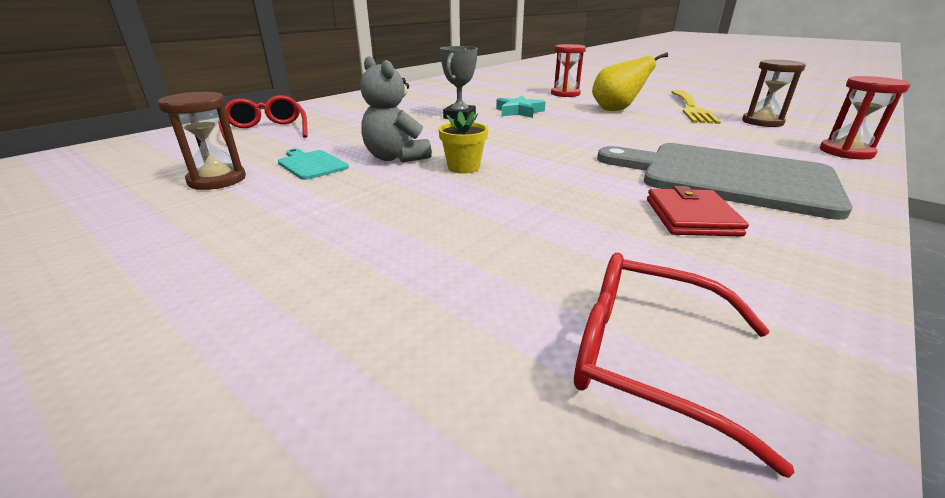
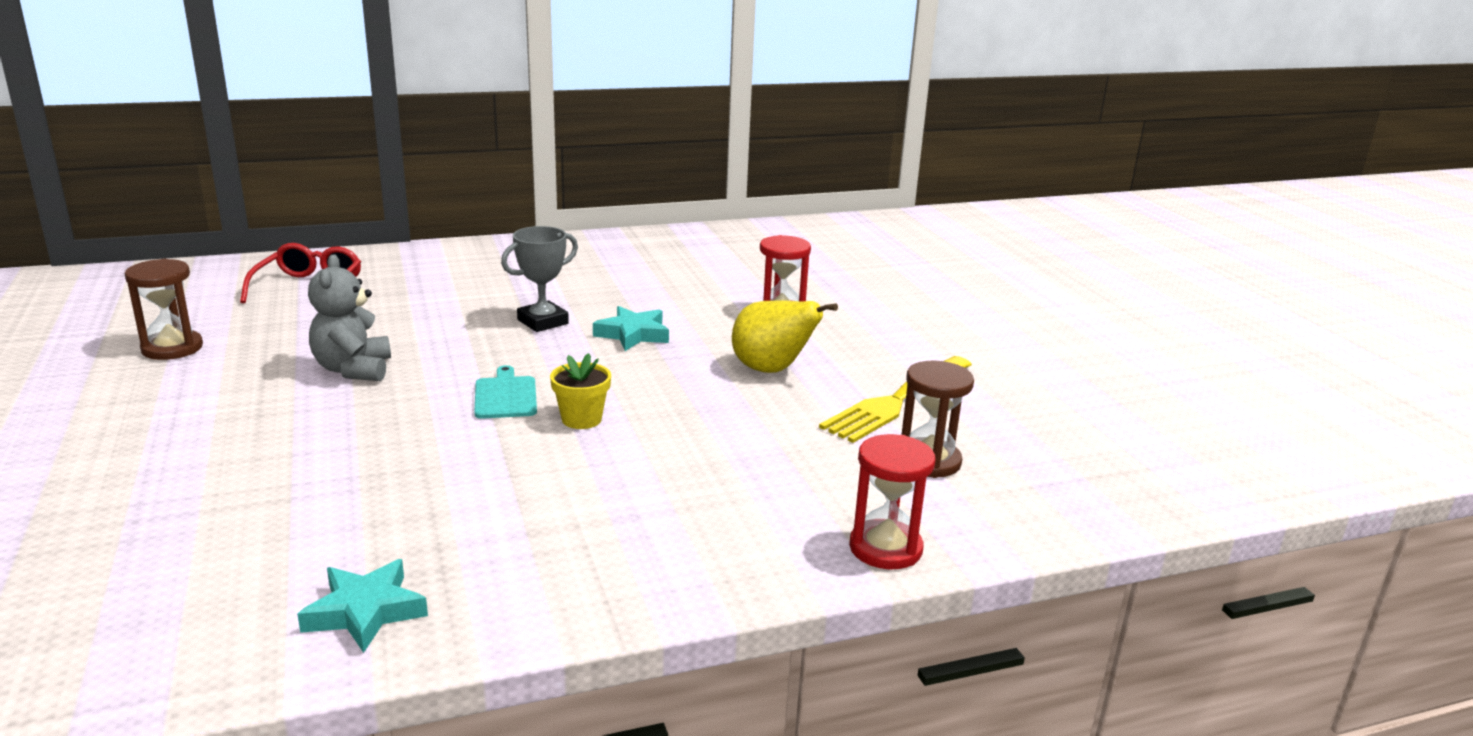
camera: 30 degrees right, 5 degrees down
turquoise cutting board [278,149,349,180] -> turquoise cutting board moved to [474,365,537,419]
yellow flower pot [438,111,488,174] -> yellow flower pot moved to [550,353,611,429]
red glasses [574,253,795,478] -> none
grey cutting board [597,143,853,220] -> none
red wallet [647,186,749,237] -> none
none -> turquoise star [297,559,428,653]

